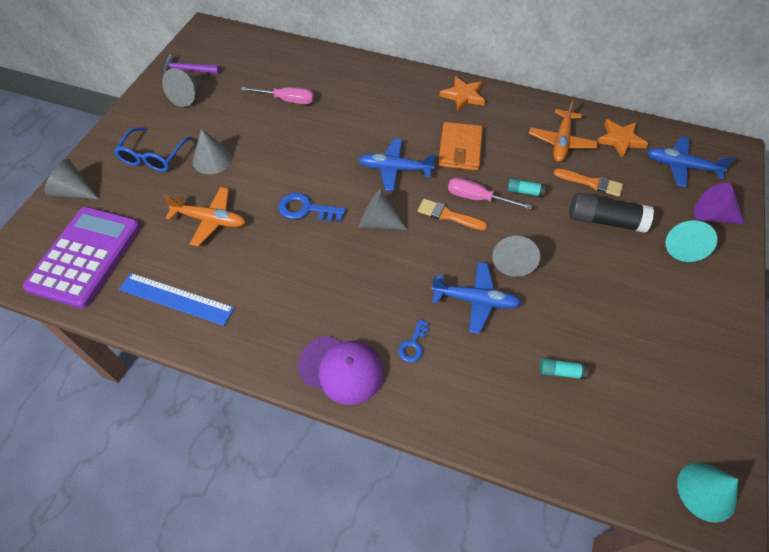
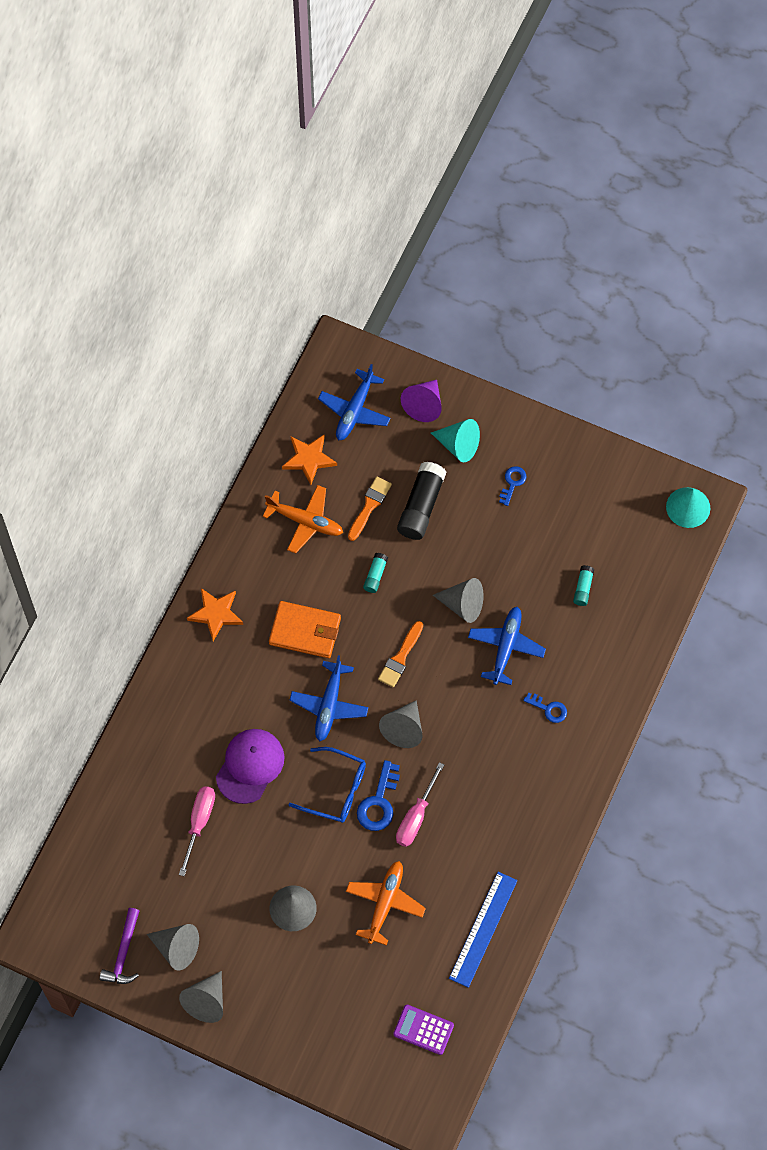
camera: 85 degrees left, 10 degrees up
purple calculator [23,207,141,309] -> purple calculator [393,1005,454,1055], size x0.47
grey cone [44,159,100,200] -> grey cone moved to [179,971,223,1023]
blue glasses [114,127,193,172] -> blue glasses moved to [288,747,366,823]
purple cap [298,336,384,405] -> purple cap moved to [216,729,285,804]
pink screwdriver [448,177,532,210] -> pink screwdriver moved to [396,762,444,847]
none -> blue key [499,466,526,506]

